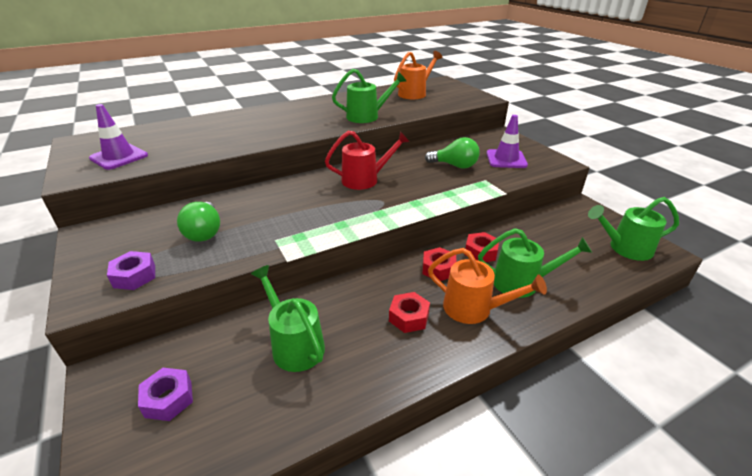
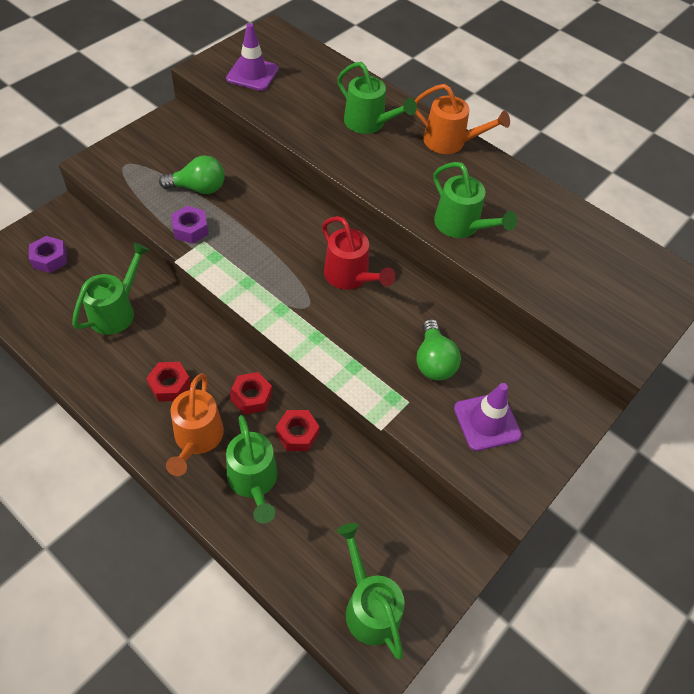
camera: 65 degrees right, 20 degrees up
purple nut [107,251,155,290] -> purple nut moved to [171,206,208,244]
green light bulb [177,202,220,242] -> green light bulb turned 150 degrees counterclockwise [159,155,225,194]
orange watering can [394,51,442,99] -> orange watering can moved to [415,84,510,154]
none -> green watering can [337,62,417,134]

